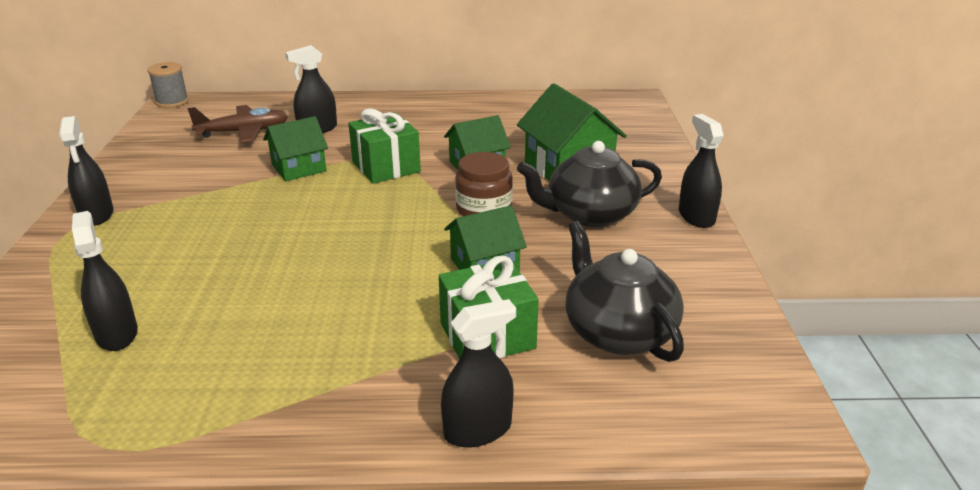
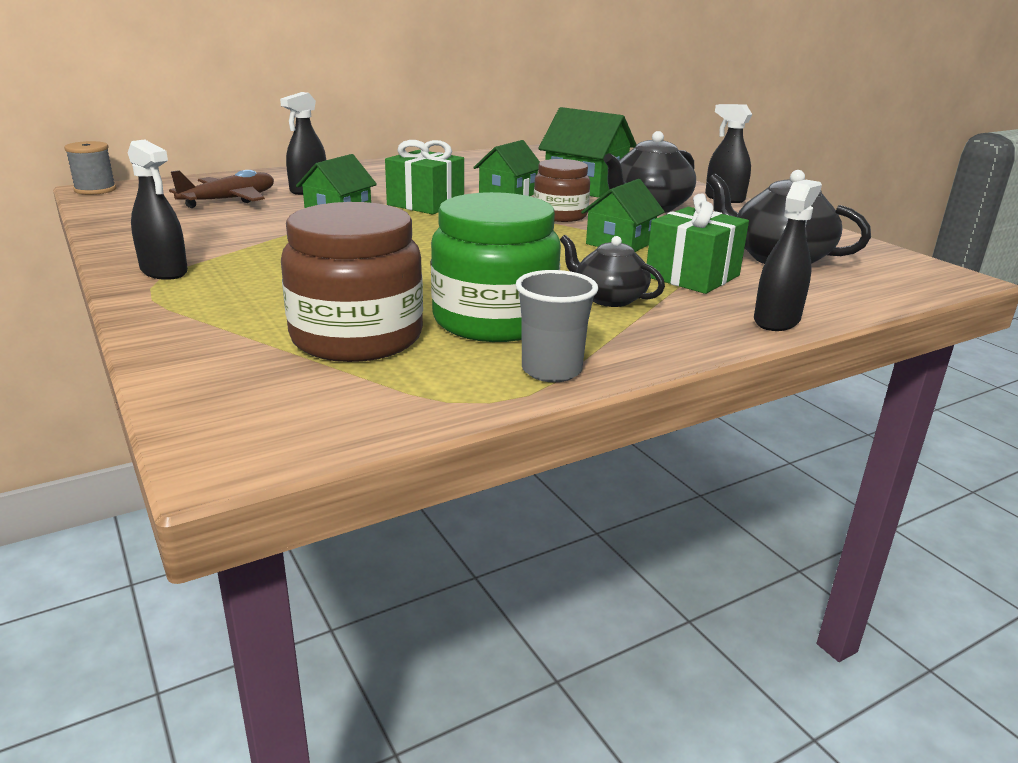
camera: 30 degrees left, 5 degrees down
black spray bottle [72,211,138,351] -> brown jar [281,202,423,362]
none -> green jar [431,192,561,342]
none -> grey cup [515,270,598,382]
none -> black teapot [560,235,665,307]

